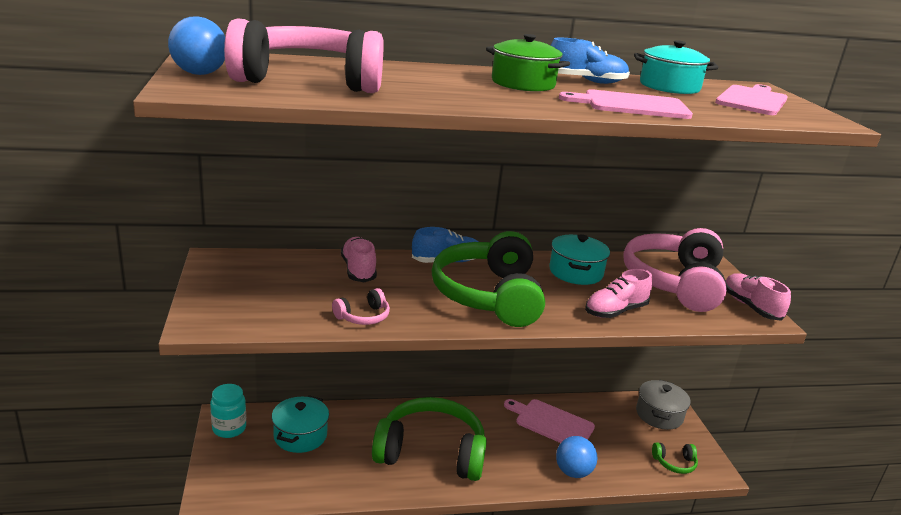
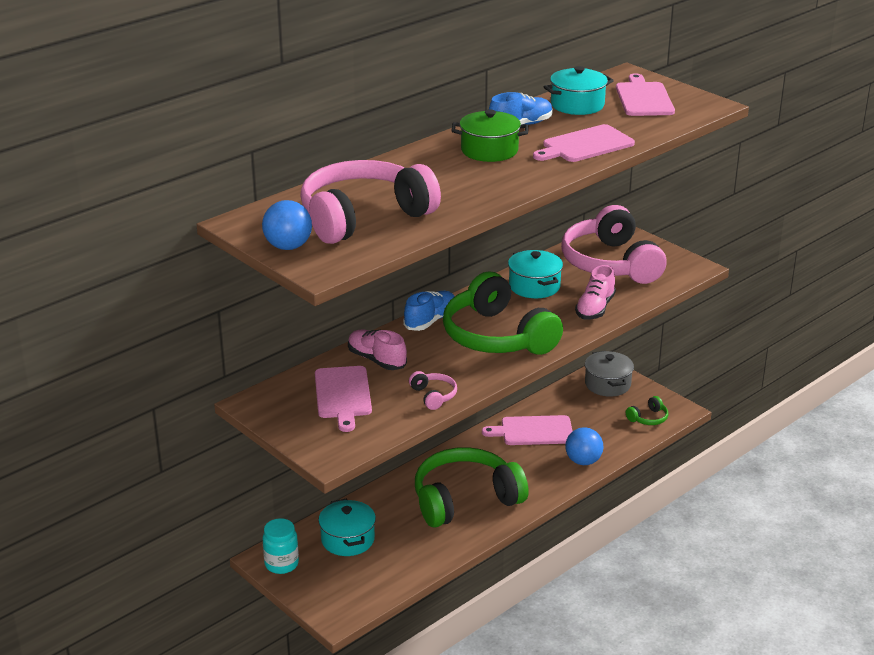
camera: 30 degrees left, 5 degrees up
pink headphones [332,288,390,325] -> pink headphones turned 45 degrees counterclockwise [409,371,457,410]
pink shoe [726,273,791,321] -> none
none -> pink cutting board [315,366,372,432]

